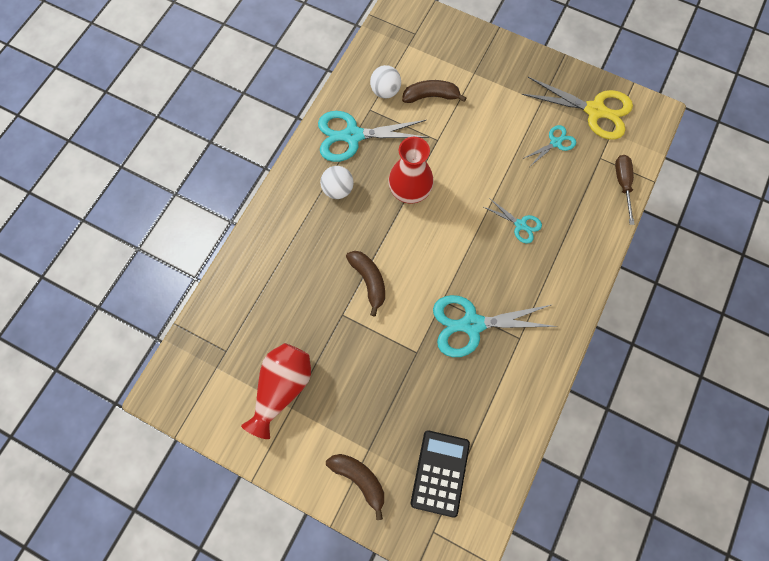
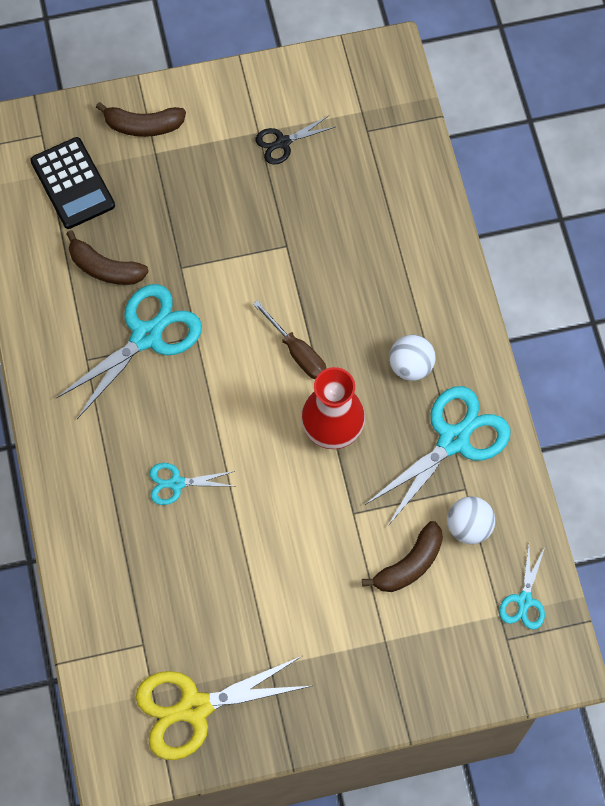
camera: 140 degrees right, 5 degrees down
red vase [241,343,311,439] -> black scissors [256,116,335,165]
brown banana [346,251,385,316] -> brown banana moved to [66,230,149,285]
turquoise scissors [523,125,576,165] -> turquoise scissors moved to [499,546,545,630]
brown screwdriver [615,155,635,225] -> brown screwdriver moved to [253,300,326,379]

